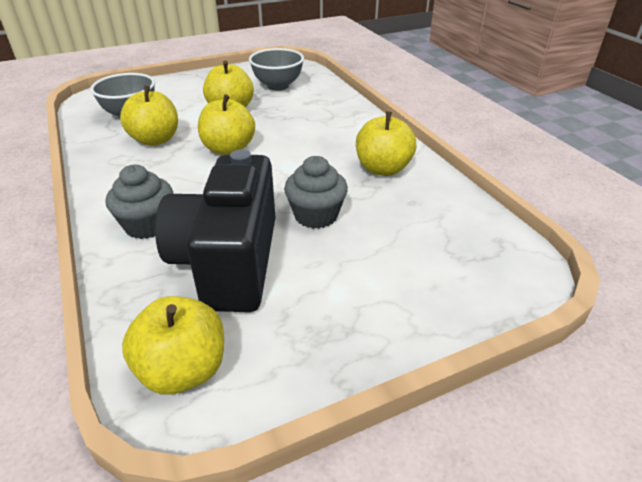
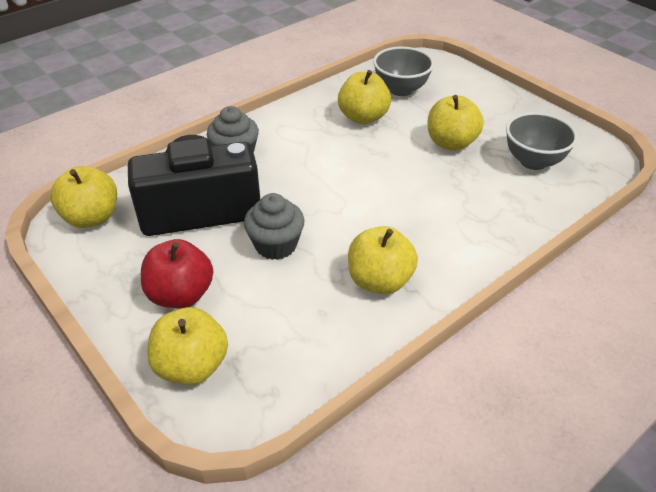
camera: 75 degrees right, 5 degrees up
yellow apple [198,94,255,155] -> yellow apple moved to [147,307,228,385]
none -> red apple [141,239,213,308]

